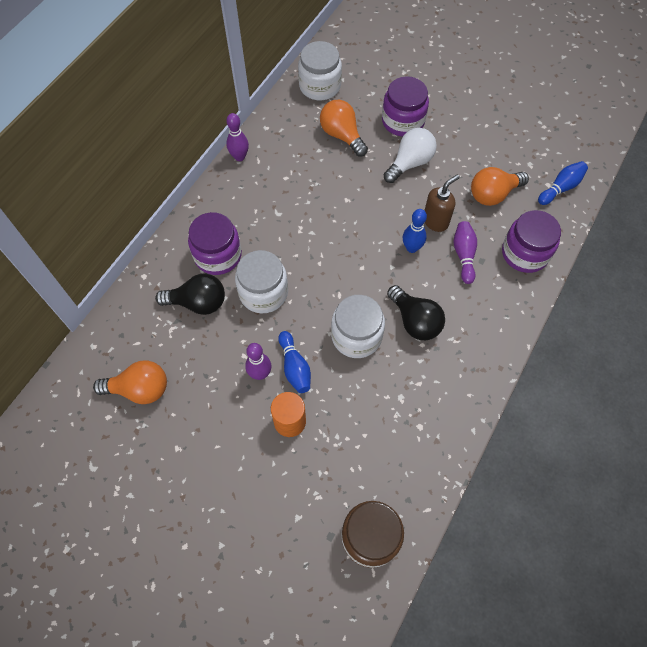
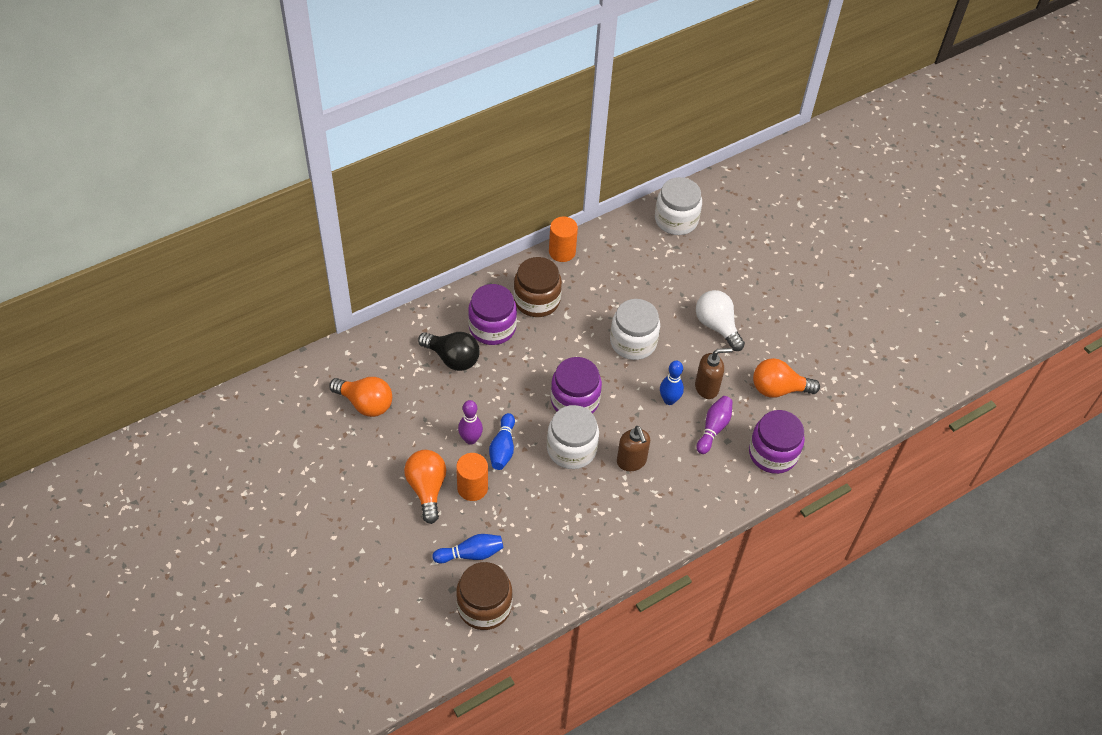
camera: 25 degrees right, 10 degrees down
purple bowling pin [226,113,249,161] -> orange cylinder [549,217,578,262]
white jar [235,250,288,313] -> white jar moved to [610,299,660,360]
orange light bulb [320,100,368,156] -> orange light bulb moved to [404,450,446,524]
purple jar [382,76,429,137] -> purple jar moved to [551,357,602,414]
white light bulb [384,128,437,183] -> white light bulb turned 105 degrees counterclockwise [696,290,745,351]
black light bulb [387,285,445,340] -> brown soap dispenser [617,426,650,471]
blue bowling pin [538,161,588,205] -> blue bowling pin moved to [432,534,503,564]
none -> brown jar [514,257,562,317]

